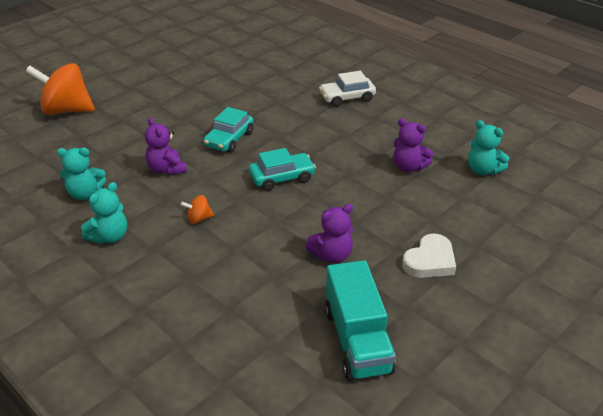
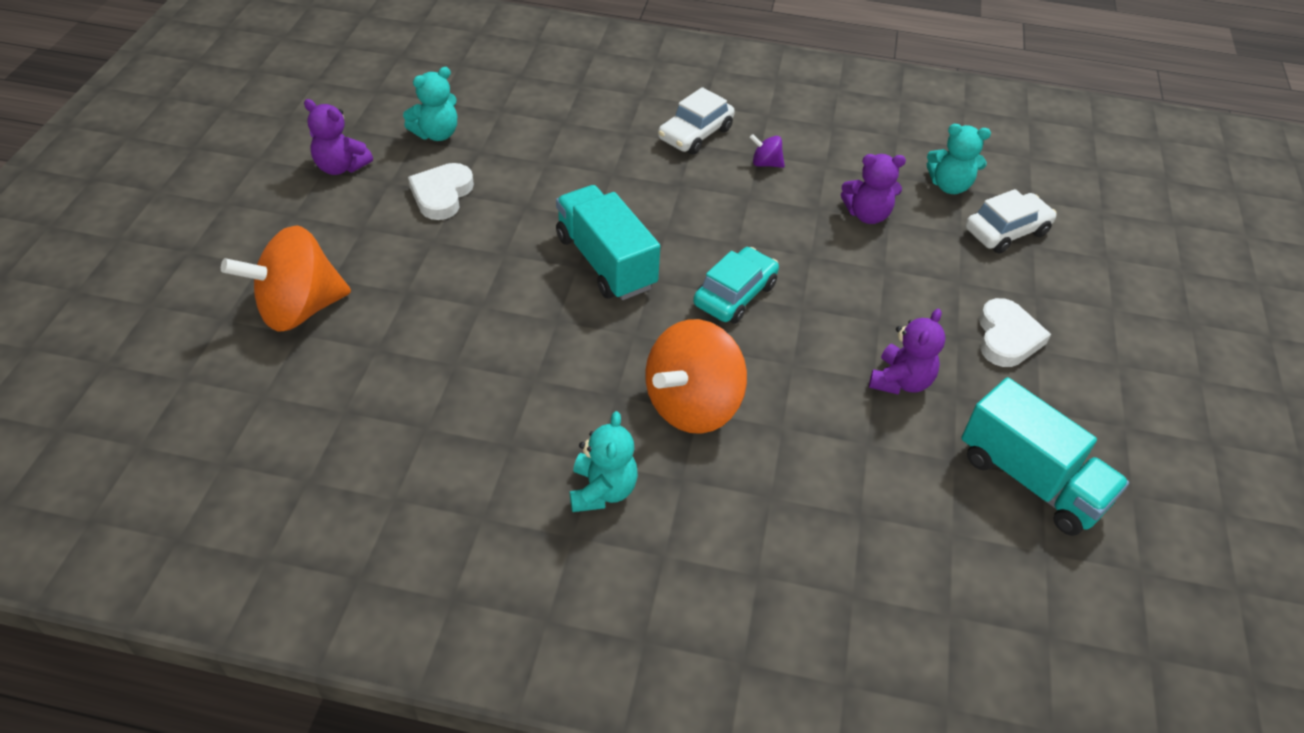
camera: 35 degrees left, 10 degrees up
turquoise teddy bear [57,148,106,200] -> turquoise teddy bear moved to [403,67,457,141]
purple teddy bear [145,118,187,175] -> purple teddy bear moved to [304,99,373,175]
orange spinning top [180,195,214,224] -> orange spinning top [645,319,747,434], size x2.39
turquoise car [203,107,253,153] -> turquoise truck [556,185,660,300]
none -> white heart [408,163,474,220]
none -> purple spinning top [750,134,785,168]
none -> white car [965,189,1057,253]

